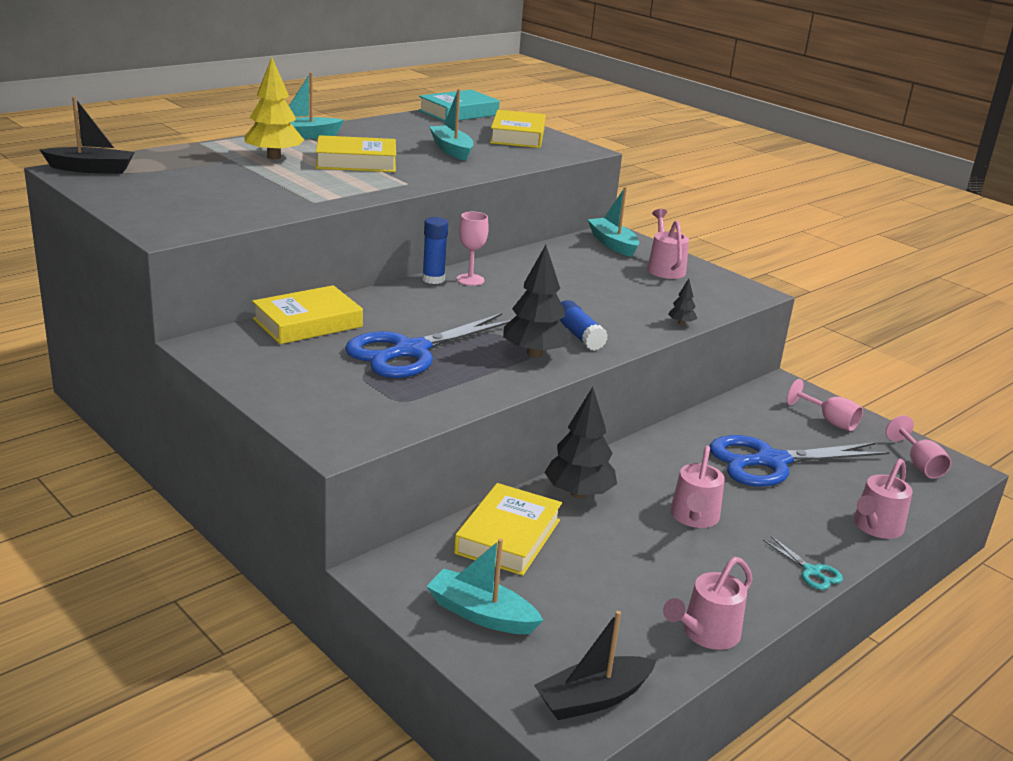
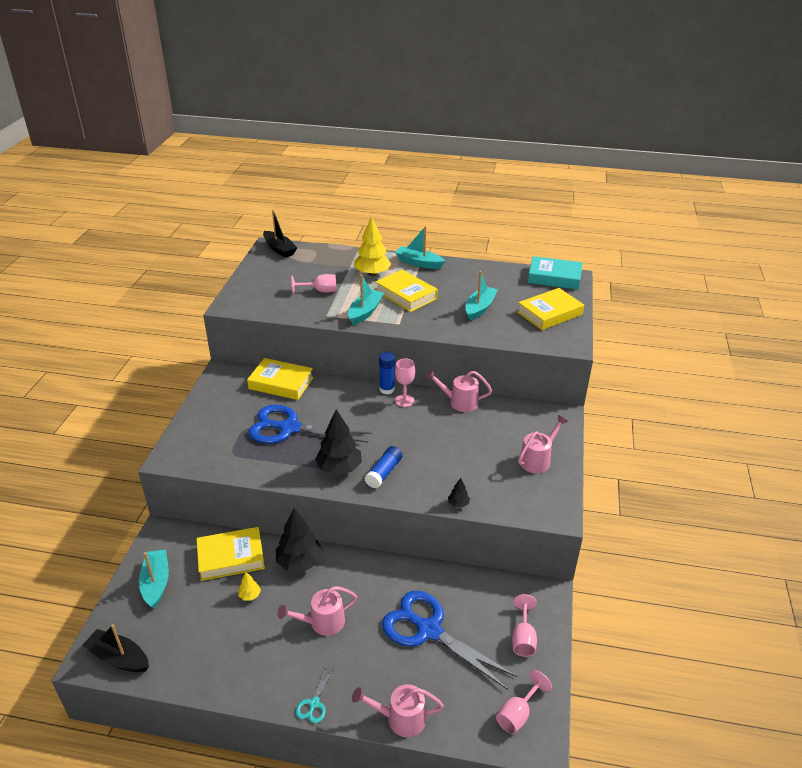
camera: 55 degrees right, 10 degrees up
turquoise boat [587,187,639,257] -> turquoise boat moved to [348,275,384,325]
pink watering can [663,557,752,650] -> pink watering can moved to [425,370,492,412]
none -> yellow tree [238,572,261,601]
none -> pink goblet [292,274,336,294]

